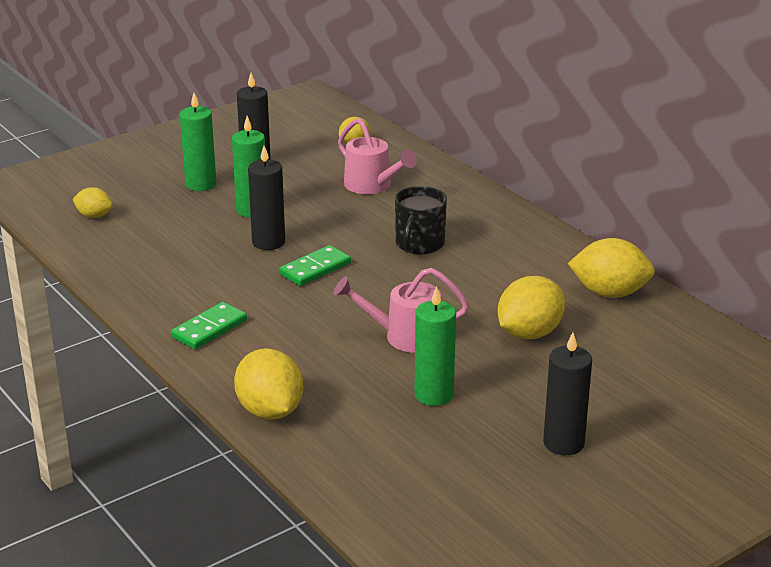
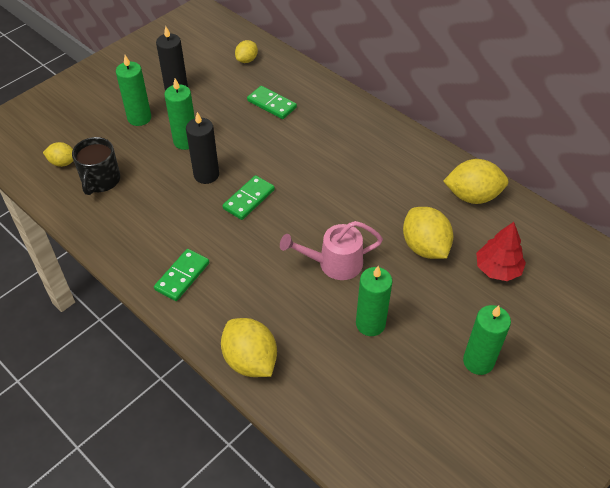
camera: 10 degrees left, 20 degrees up
pink watering can [338,118,417,194] -> green domino [247,86,297,119]
black mug [395,186,447,254] -> black mug moved to [72,137,120,195]
yellow lemon [498,276,565,339] -> yellow lemon turned 60 degrees counterclockwise [403,207,454,259]
black candle [543,332,592,455] -> green candle [463,305,511,375]
none -> red tree [476,222,526,281]

